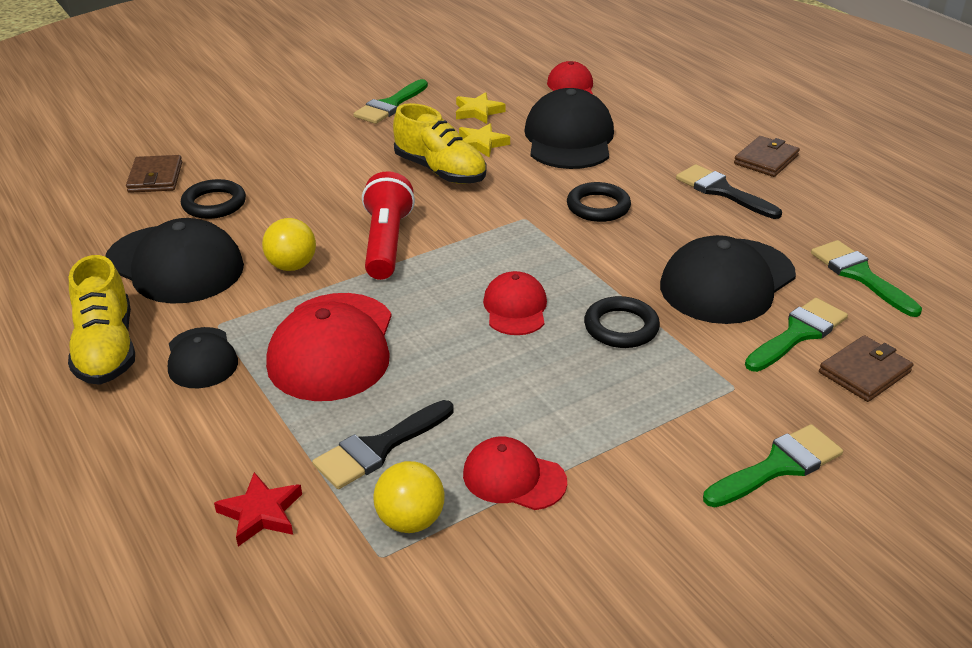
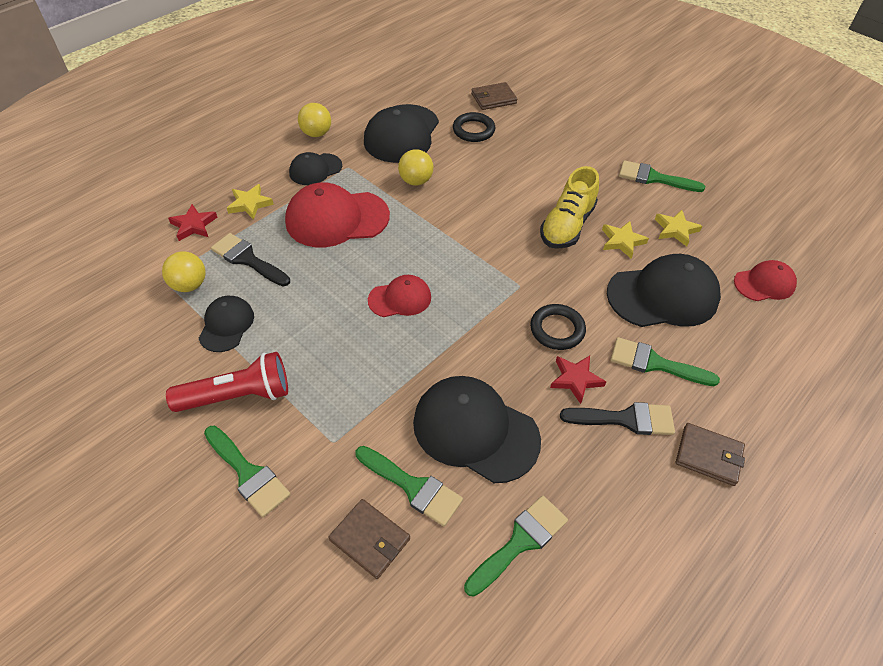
camera: 75 degrees right, 15 degrees up
yellow shoe [68,255,135,385] -> yellow ball [298,103,331,137]
red flashlight [362,171,415,280] -> red flashlight moved to [166,352,288,412]
red cap [463,437,567,510] -> black cap [199,296,254,352]
black ring [584,296,660,348] -> none
black brush [676,164,782,219] -> black brush turned 60 degrees clockwise [560,402,675,435]
none -> yellow star [227,184,274,220]
none -> red star [550,356,606,404]
none -> green brush [611,337,720,386]

